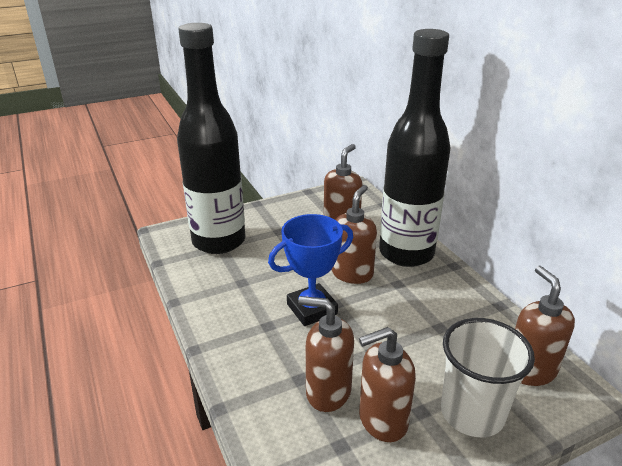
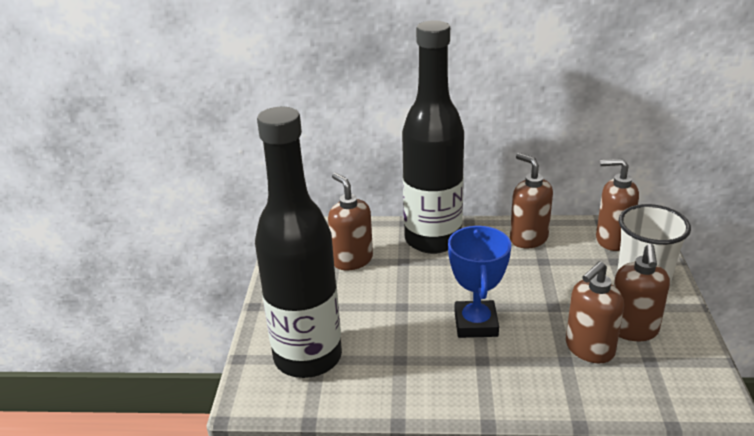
camera: 60 degrees left, 0 degrees up
brown soap dispenser [332,185,377,284] -> brown soap dispenser moved to [510,153,553,248]

